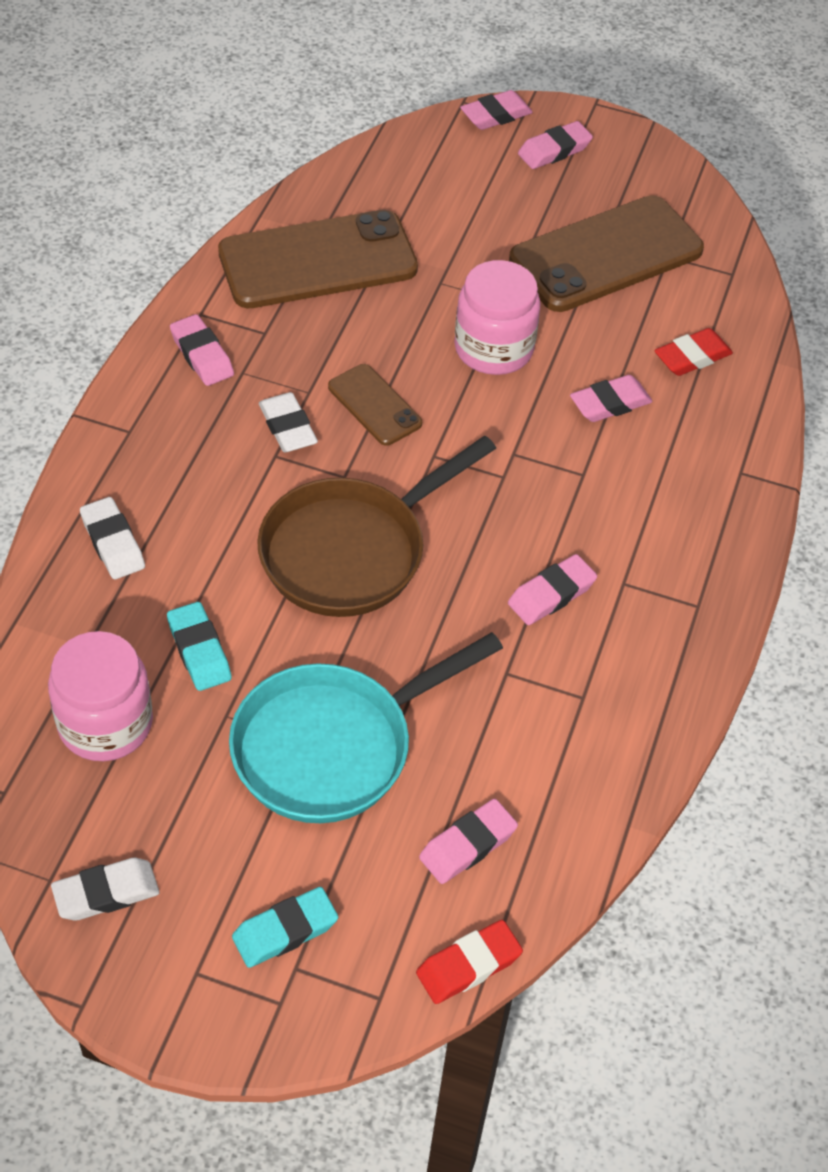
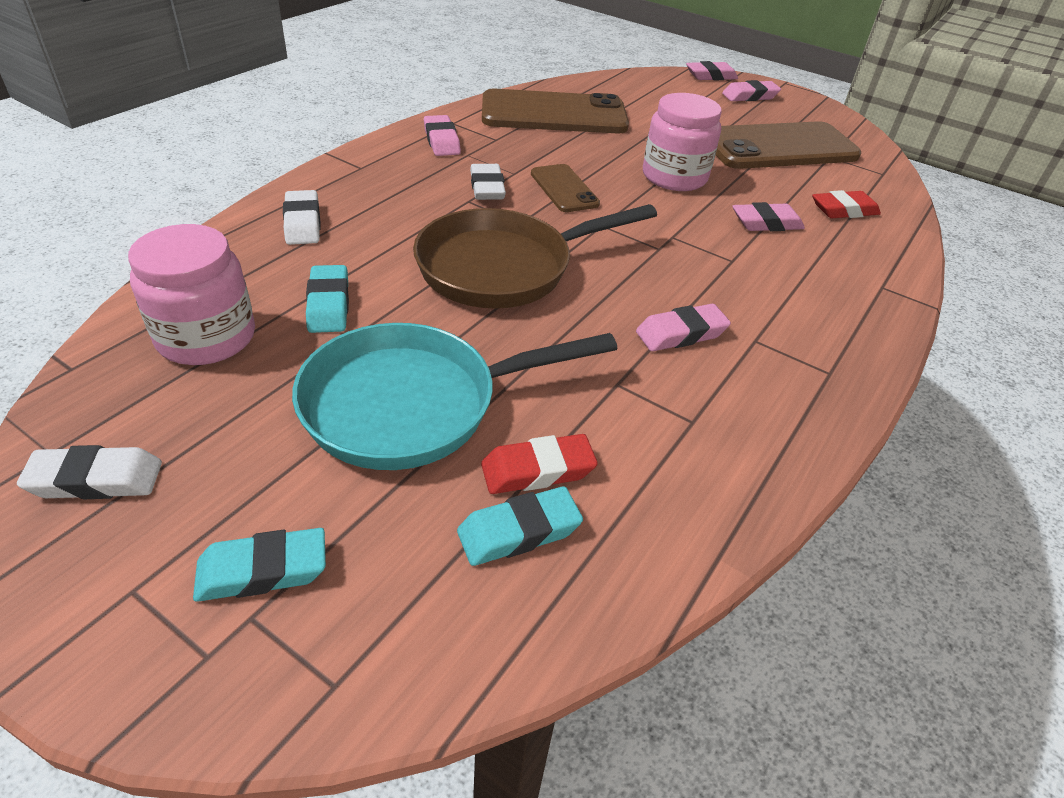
camera: 15 degrees right, 10 degrees down
red eraser [416,920,523,1004] -> red eraser moved to [481,434,598,494]
pink eraser [419,799,518,884] -> turquoise eraser [457,486,583,566]

